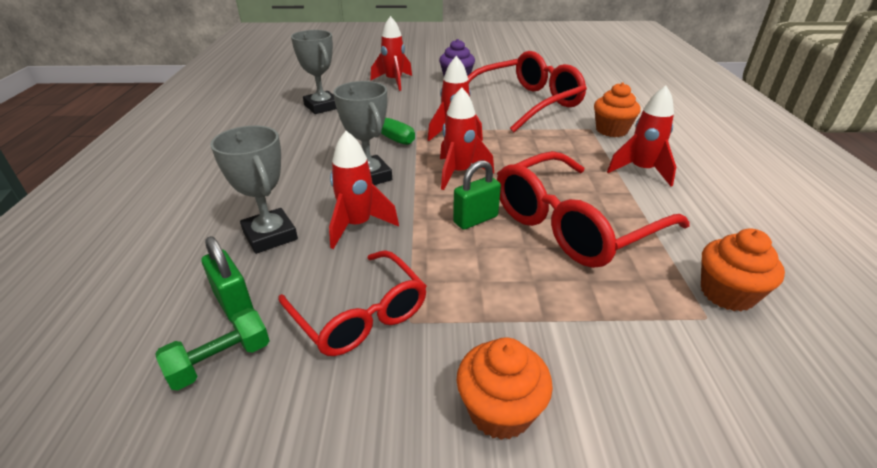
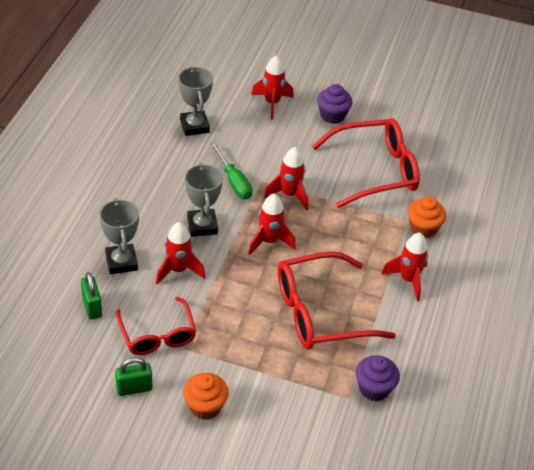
camera: 15 degrees right, 10 degrees up
green dumbbell [155,308,270,390] -> none
green padlock [453,160,501,230] -> green padlock moved to [115,357,152,396]
orange cupcake [701,228,785,311] -> purple cupcake [356,355,400,401]

